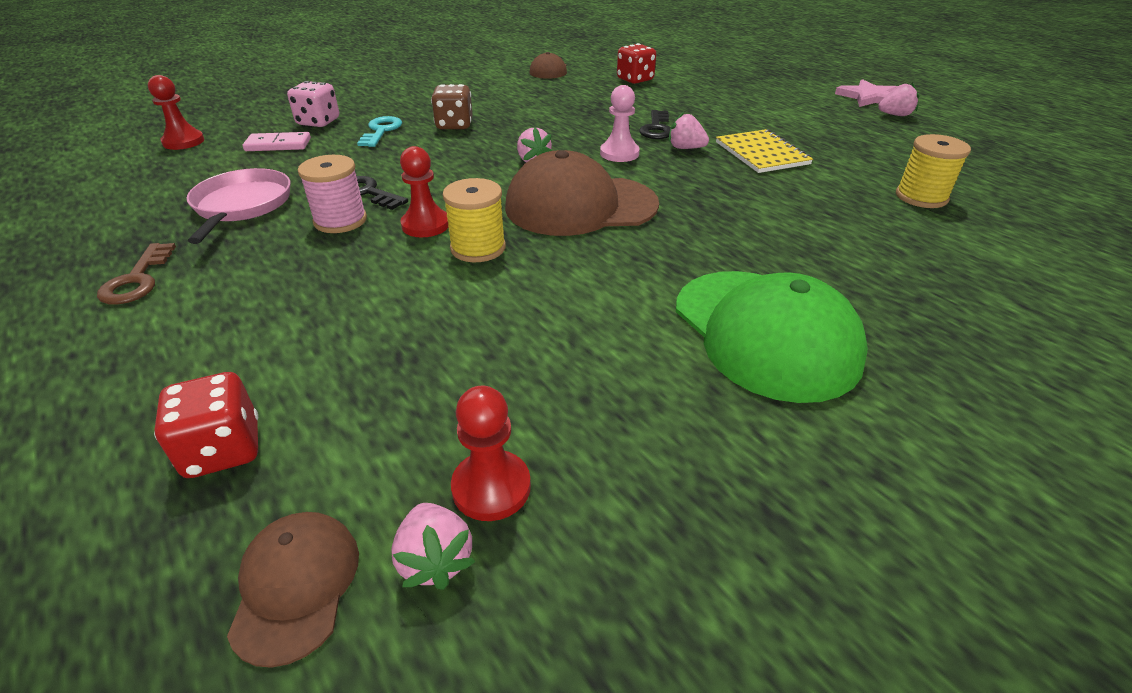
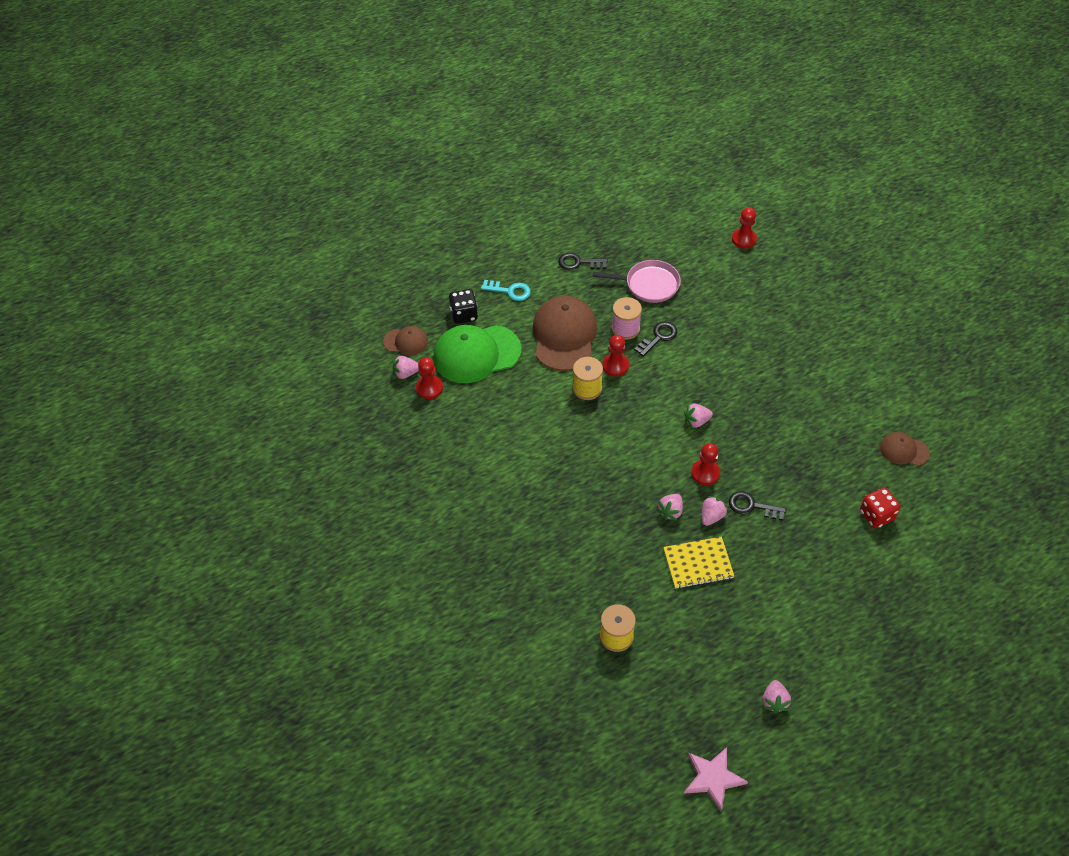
camera: 100 degrees right, 15 degrees up
brown key [97,243,176,305] -> black key [558,253,608,270]
red dice [154,372,258,478] -> black dice [449,289,478,324]
pink domino [243,132,311,151] -> none
pink dice [287,81,339,127] -> none
turquoise key [357,116,402,147] -> turquoise key moved to [481,280,531,301]
brown dice [431,84,473,129] -> none
brown cap [505,150,659,236] -> brown cap moved to [533,296,598,371]
pink pawn [600,85,640,162] -> red pawn [691,443,720,485]
green cap [676,271,868,403] -> green cap moved to [433,325,522,383]
pink star [835,79,898,107] -> pink star moved to [684,747,748,811]
none -> pink strawberry [657,494,683,521]

